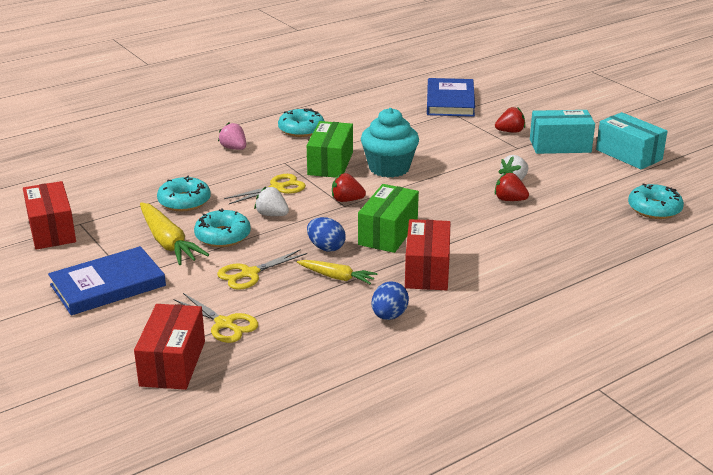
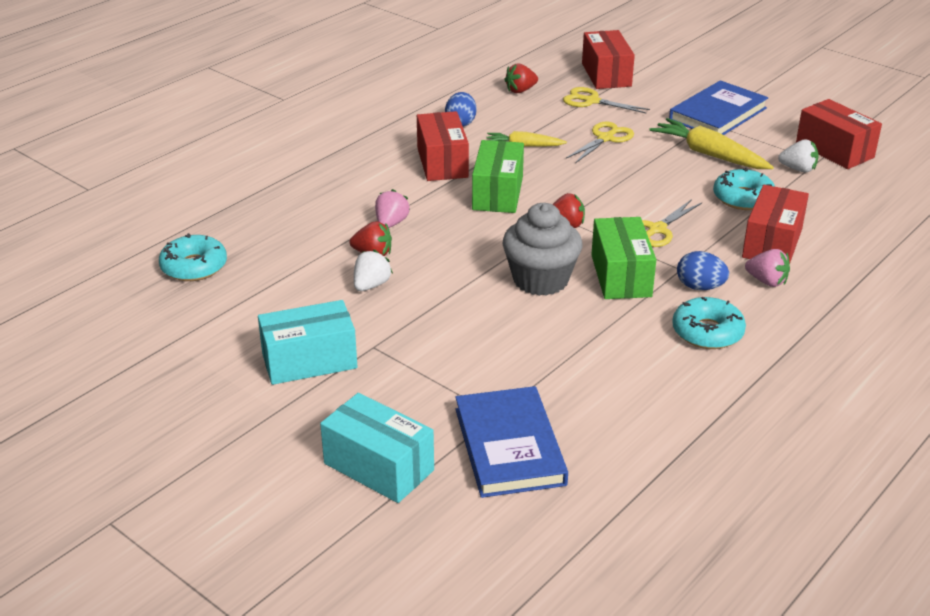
camera: 165 degrees right, 5 degrees up
turquoise donut [194,208,251,247] -> none
white strawberry [254,187,289,216] -> white strawberry moved to [778,139,819,172]
blue egg [307,217,346,252] -> blue egg moved to [677,251,729,290]
turquoise cupcake [361,108,419,178] -> grey cupcake [503,203,582,296]
red strawberry [495,107,525,133] -> red strawberry moved to [504,63,538,93]
turquoise box [596,112,667,169] -> turquoise box moved to [320,393,434,503]
none -> pink strawberry [375,189,410,228]
none -> red box [742,185,809,265]

